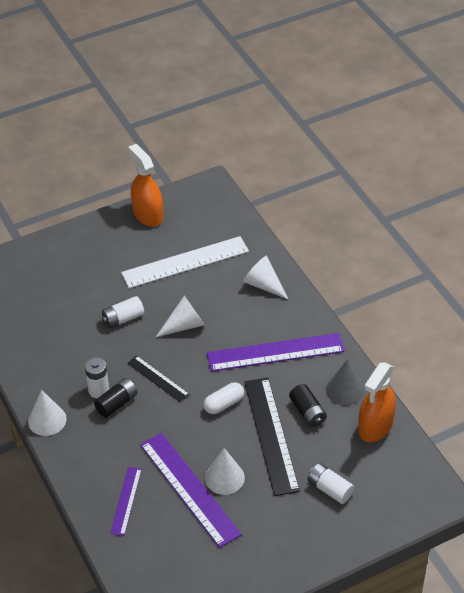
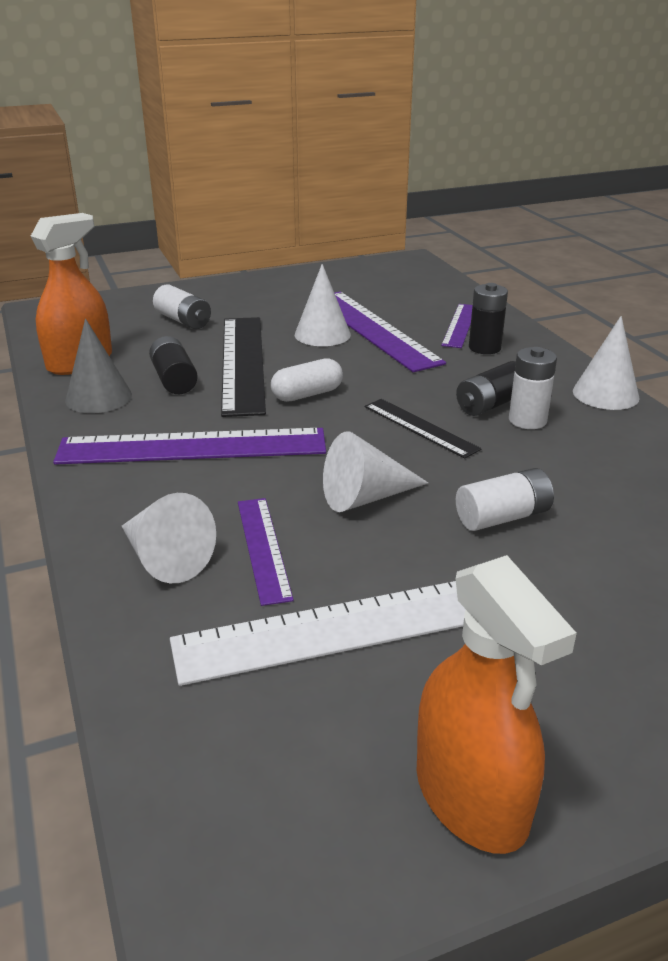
camera: 175 degrees left, 15 degrees down
none -> purple ruler [238,498,294,606]
none -> black battery [469,283,508,354]

